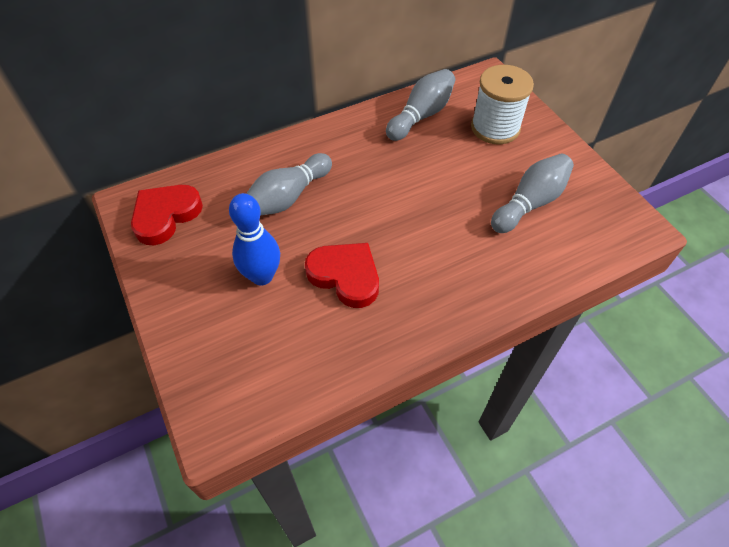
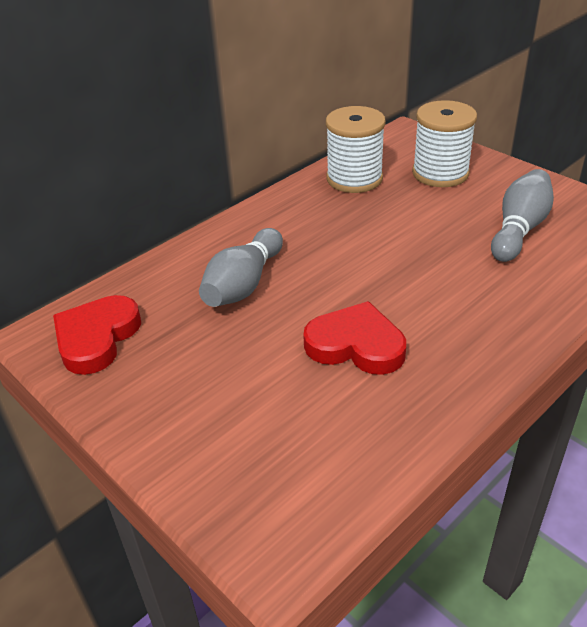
camera: 15 degrees left, 15 degrees down
blue bowling pin [229,193,280,285] -> none
grey bowling pin [386,69,455,141] -> white spool [326,106,386,193]

